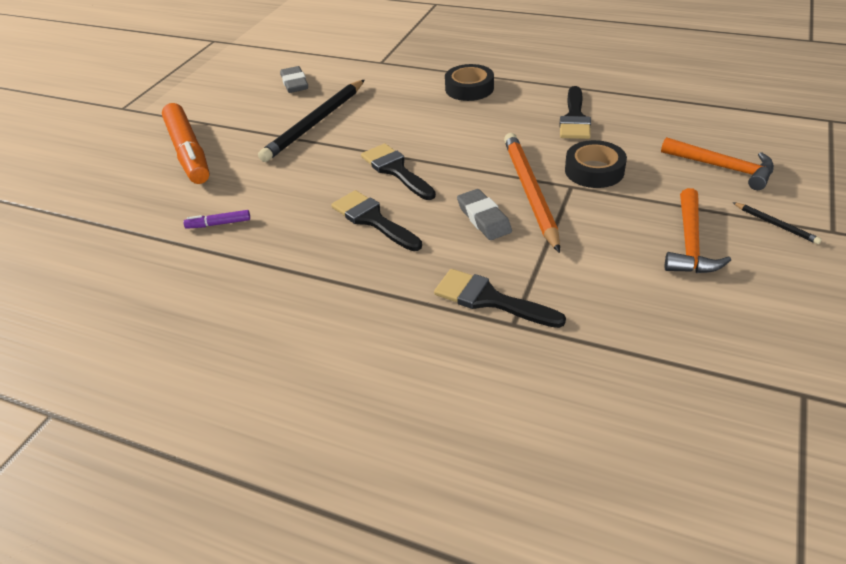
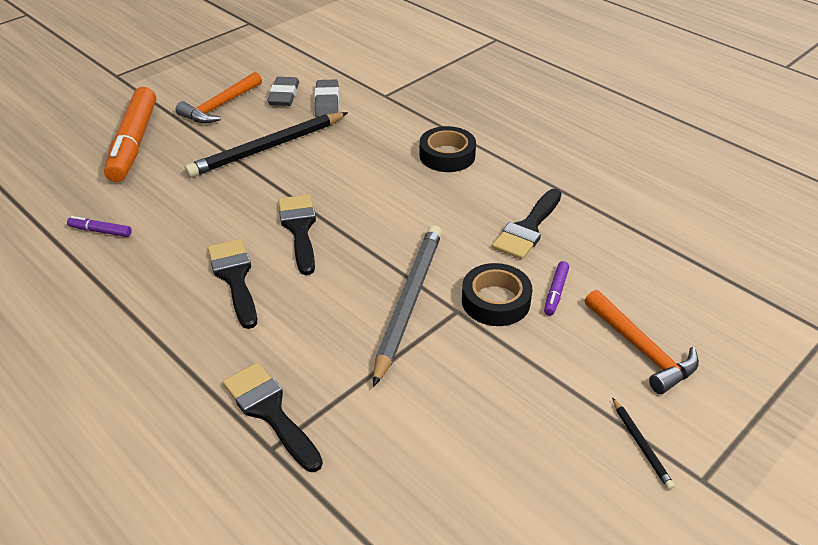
camera: 20 degrees right, 0 degrees up
grey eraser [457,189,512,240] -> grey eraser moved to [315,79,339,117]
orange pencil [504,133,560,253] -> grey pencil [373,225,442,387]
orange hammer [664,188,731,273] -> orange hammer moved to [176,72,262,123]
none -> purple marker [544,261,569,316]

